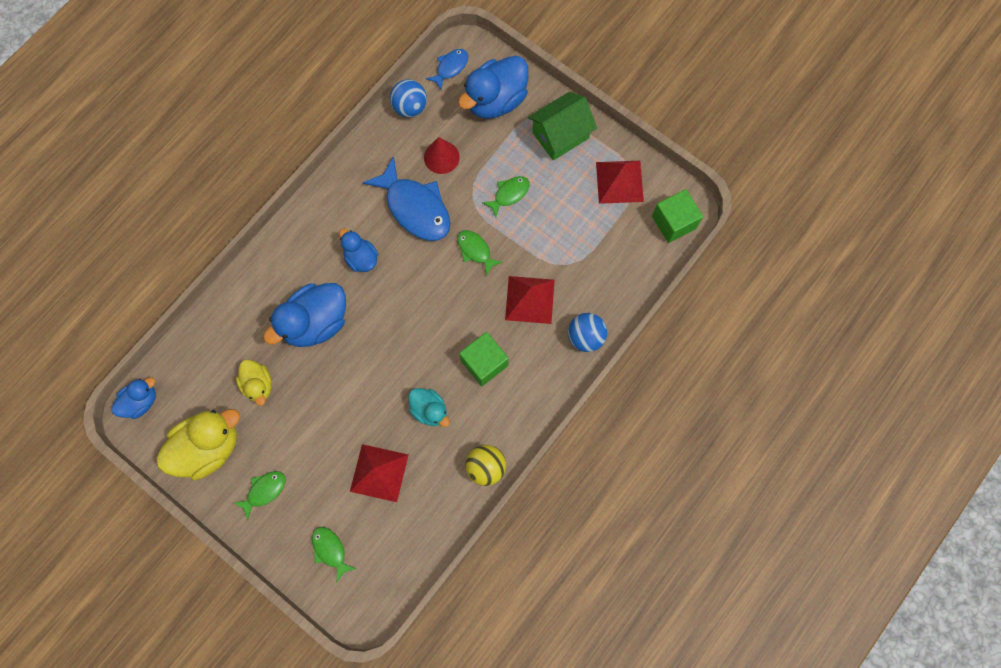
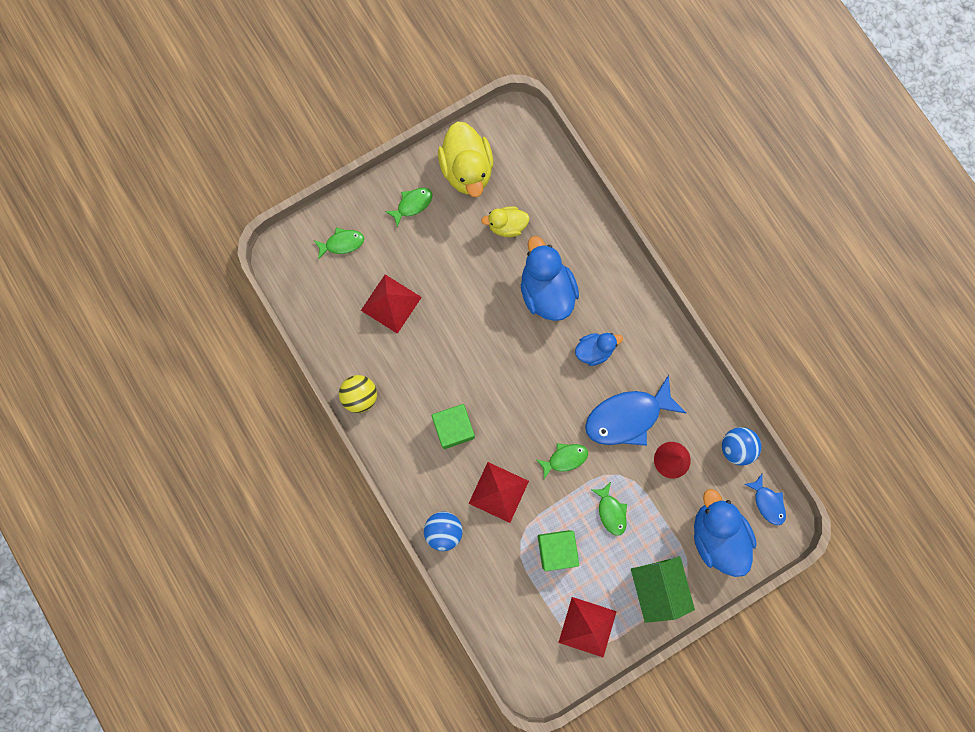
camera: 110 degrees right, 5 degrees up
blue duck [111,378,156,419] -> none
green fish [234,471,286,521] -> green fish turned 105 degrees counterclockwise [385,188,432,227]
turquoise duck [408,388,450,427] -> none
green cube [652,189,703,243] -> green cube moved to [538,530,579,571]

